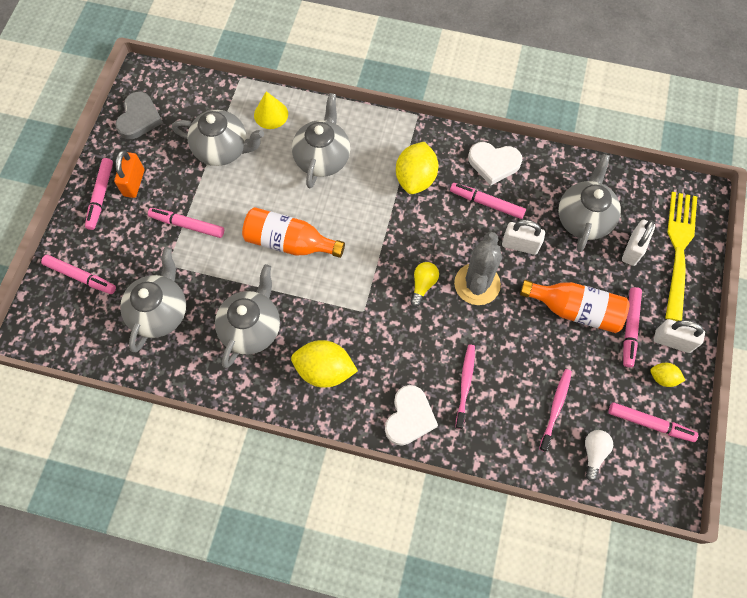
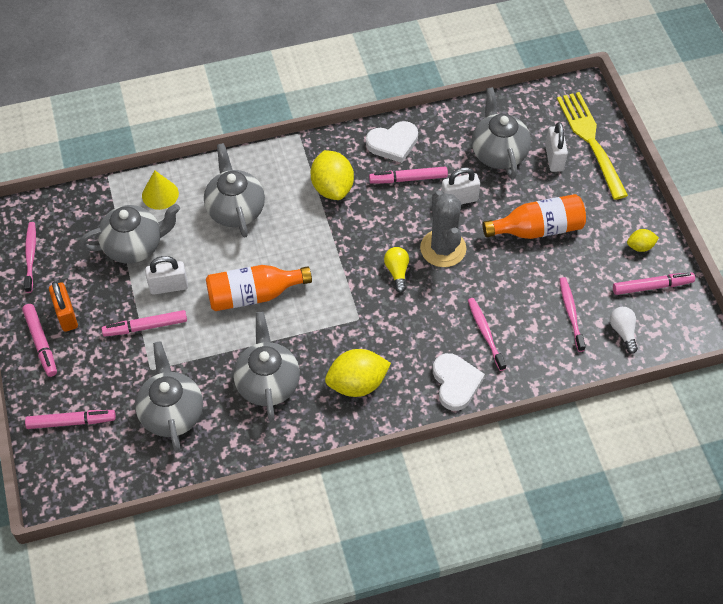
camera: 30 degrees left, 10 degrees down
grey heart [115,92,163,139] -> pink toothbrush [24,222,36,293]
pink marker [623,287,642,367] -> none
white padlock [654,319,705,353] -> white padlock moved to [145,256,188,295]

